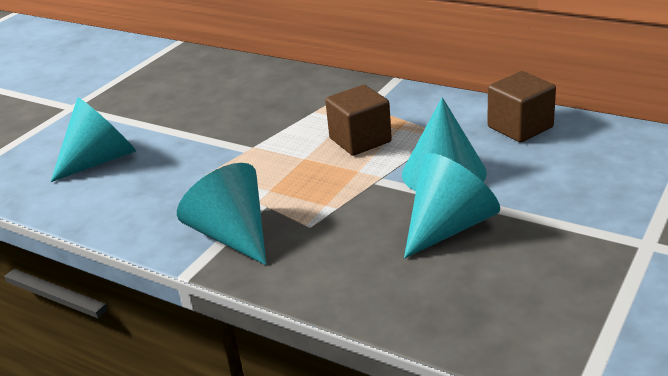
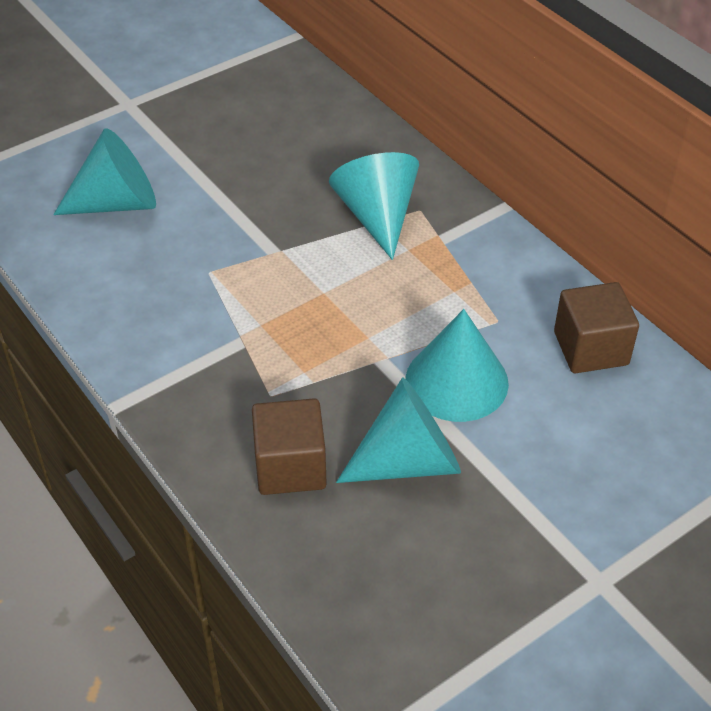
camera: 20 degrees right, 15 degrees up
turquoise cone [177,163,266,265] -> turquoise cone moved to [329,152,419,260]
brown cube [325,85,392,156] -> brown cube moved to [252,398,327,495]

